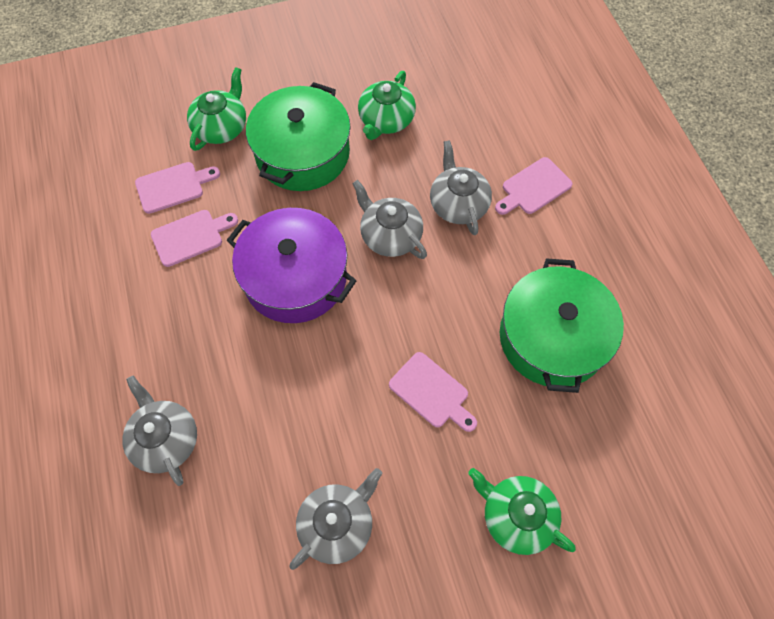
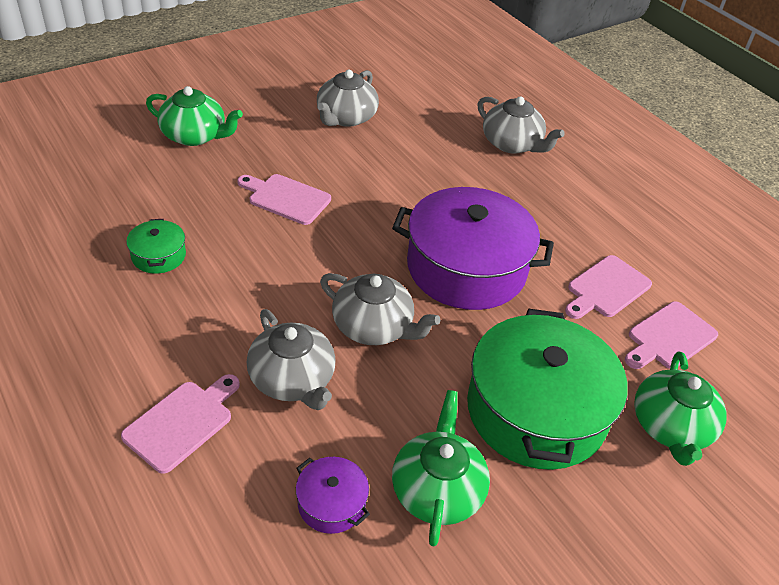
camera: 160 degrees right, 20 degrees down
green pot [500,258,624,393] -> green pot [126,219,186,274], size x0.43
none -> purple pot [296,457,370,534]

